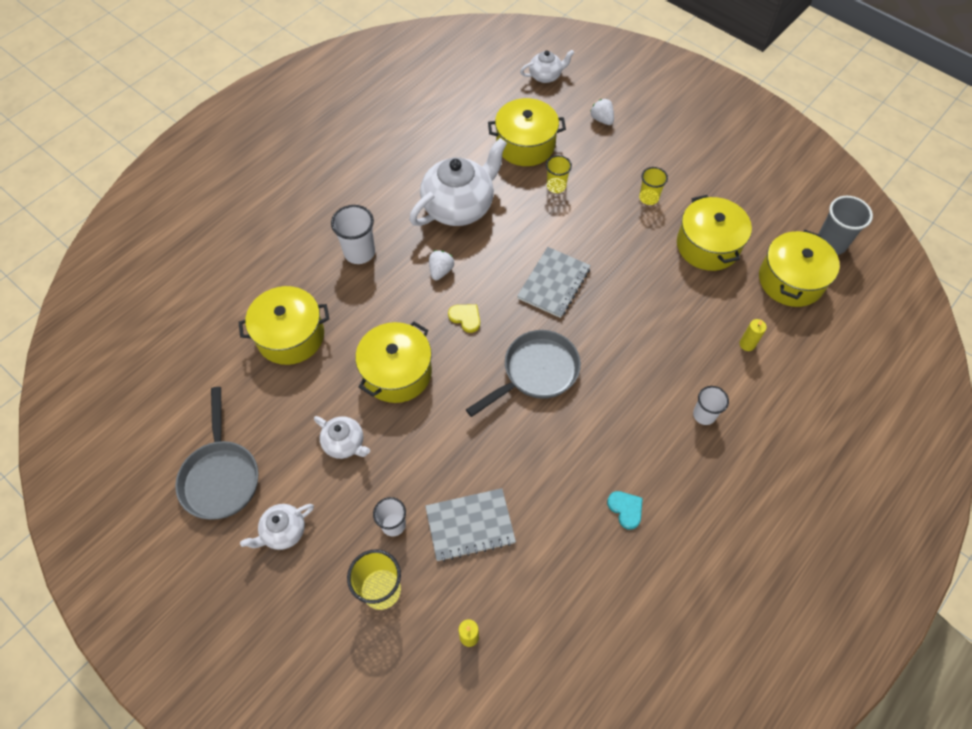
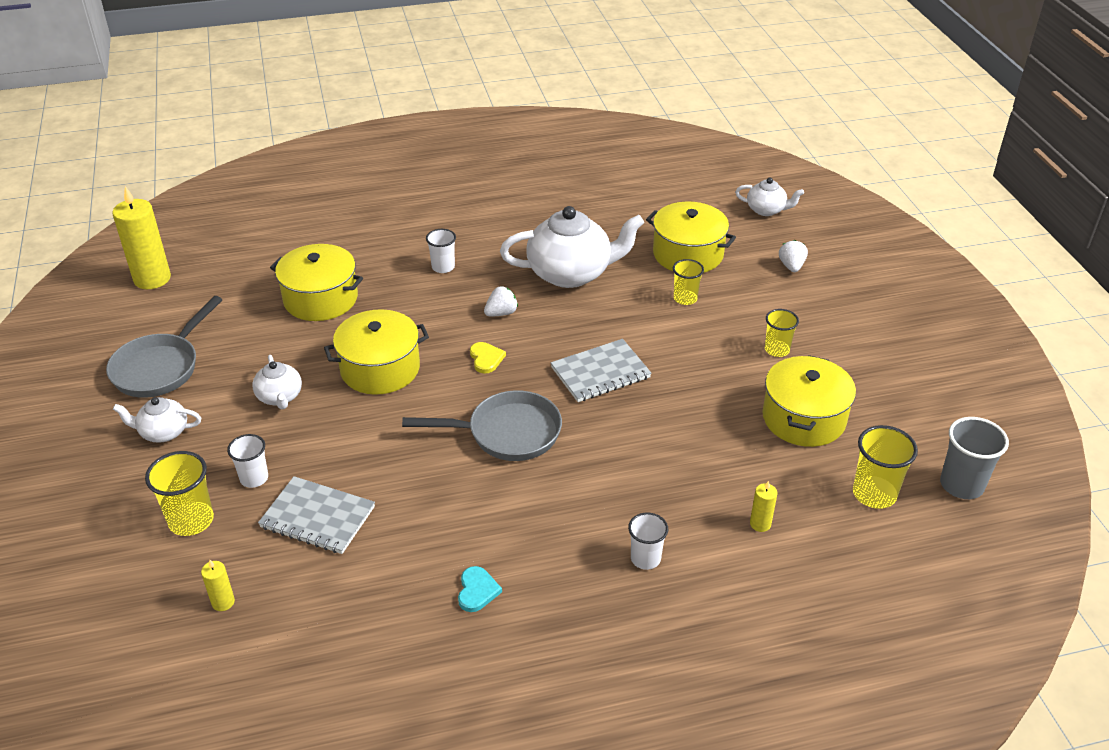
camera: 35 degrees right, 20 degrees down
white cup [331,205,375,264] -> white cup [426,229,456,273], size x0.66
yellow pot [759,230,840,307] -> yellow cup [853,425,918,509]
none -> yellow candle [112,186,171,289]

